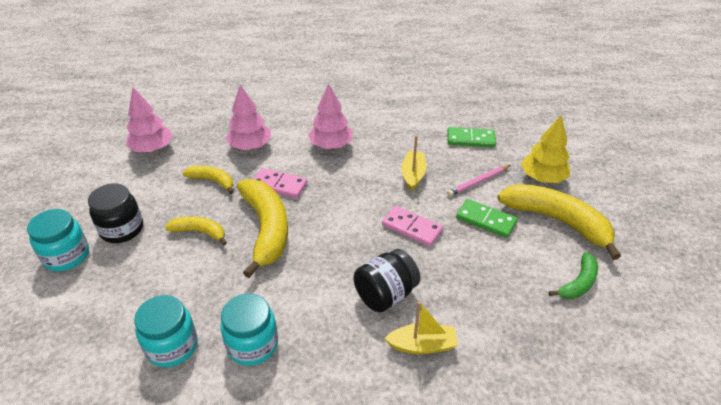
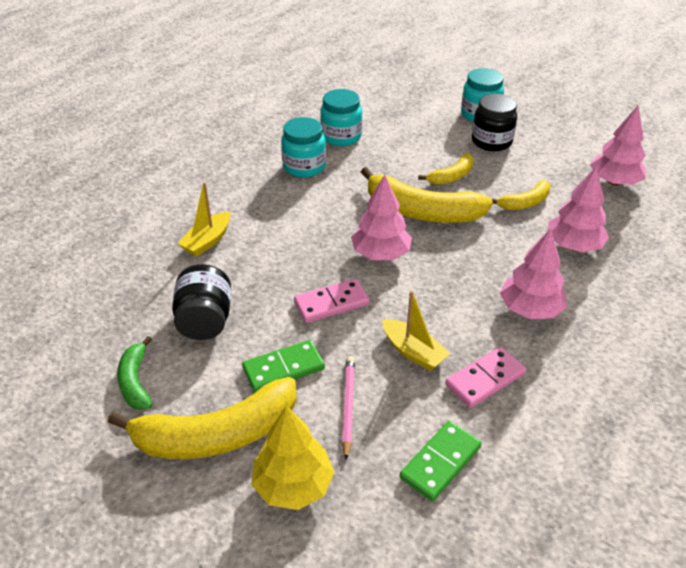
camera: 125 degrees right, 0 degrees up
pink domino [254,168,307,198] -> pink domino moved to [446,346,526,408]
black jar [353,249,421,313] -> black jar moved to [172,264,231,340]
none -> pink tree [351,175,412,260]

